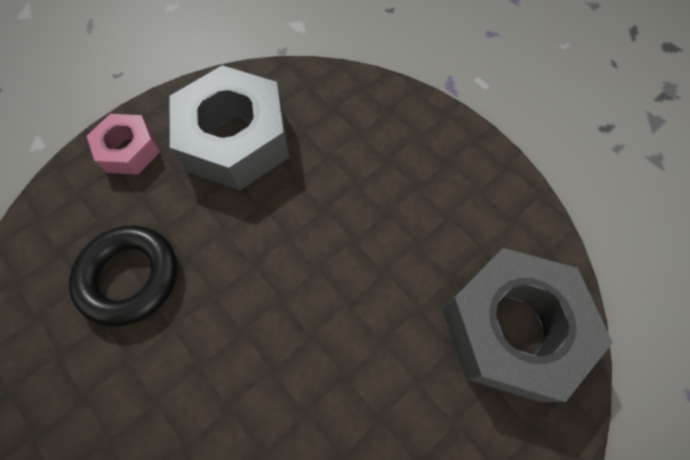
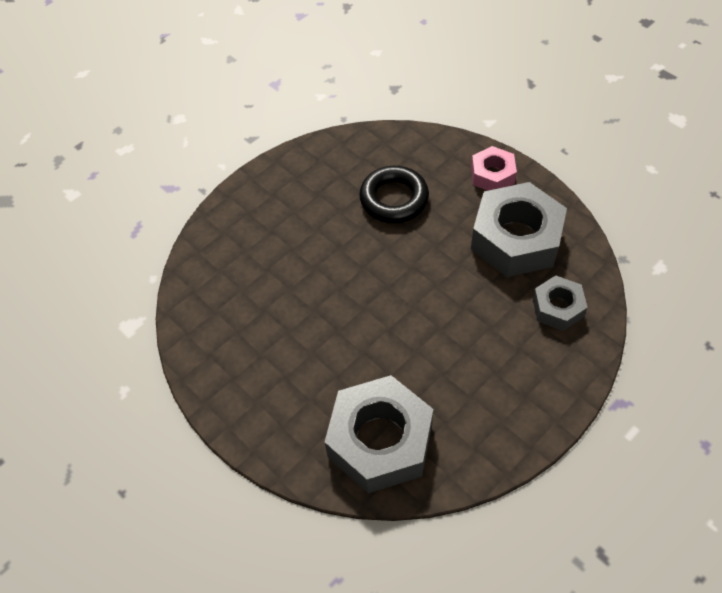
camera: 90 degrees right, 10 degrees down
none -> grey nut [532,275,588,331]

